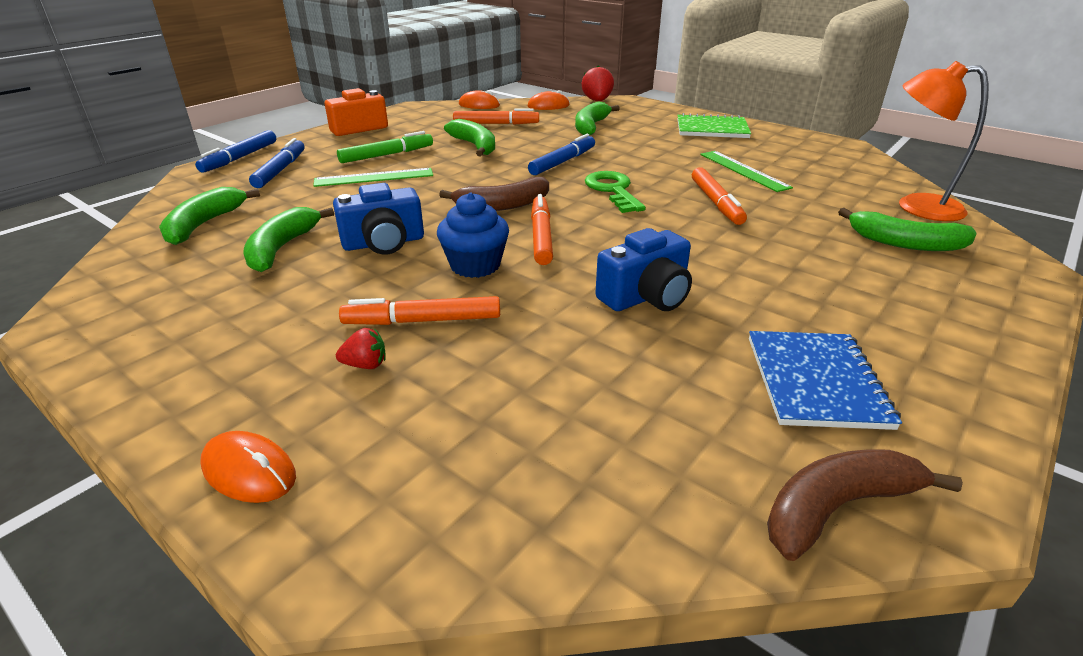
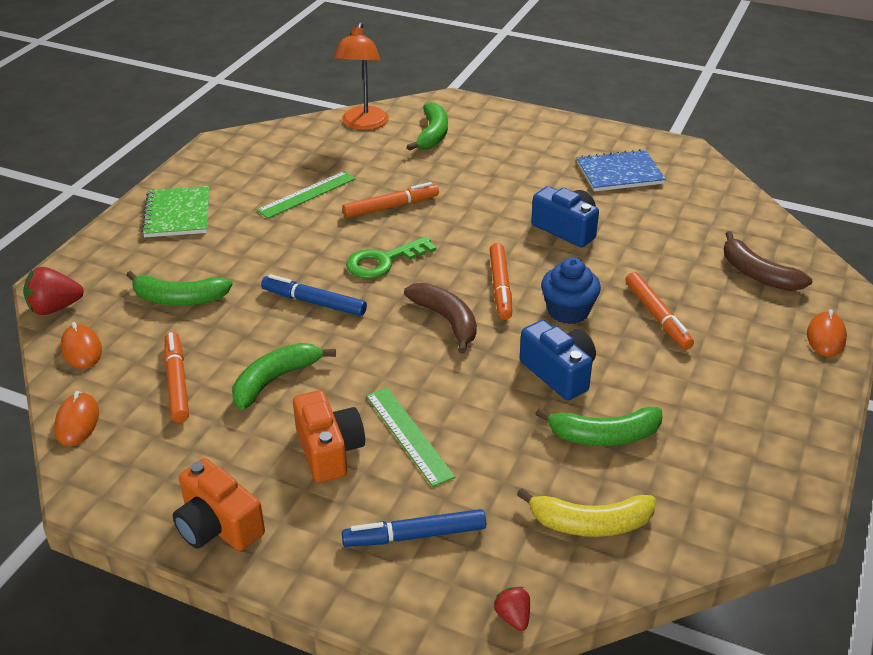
camera: 105 degrees left, 5 degrees up
green banana [159,187,260,245] -> yellow banana [517,488,656,537]
blue marker [195,130,276,173] -> none
red strawberry [336,328,386,369] -> red strawberry moved to [494,587,530,631]
green marker [337,131,433,163] -> orange camera [293,390,365,483]
orange marker [531,194,553,265] -> orange marker turned 75 degrees counterclockwise [490,243,512,320]
brown banana [767,449,963,561] -> brown banana moved to [724,231,812,291]

